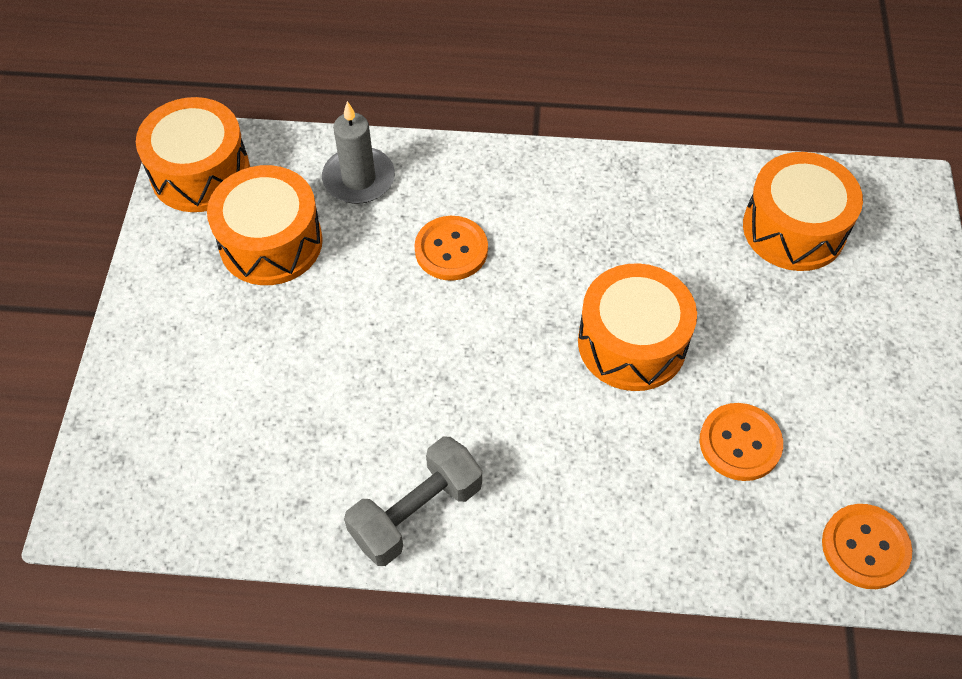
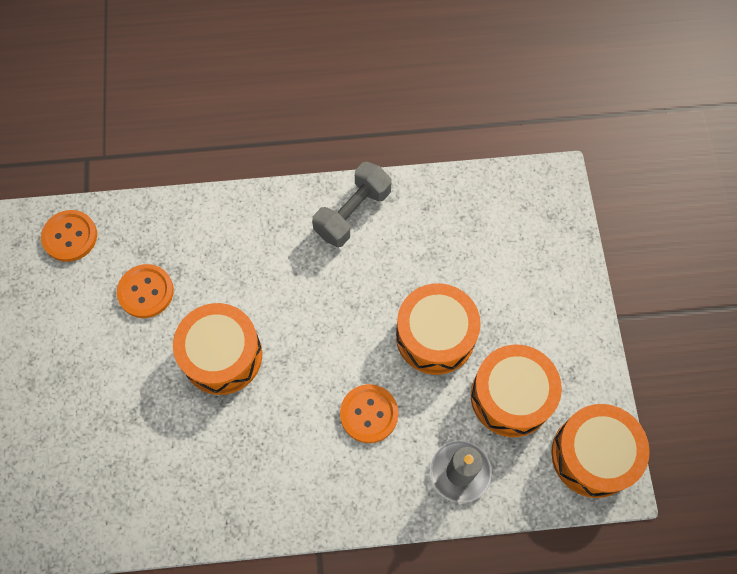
camera: 170 degrees right, 10 degrees up
orange drum [743,152,863,271] -> orange drum moved to [396,283,481,375]

